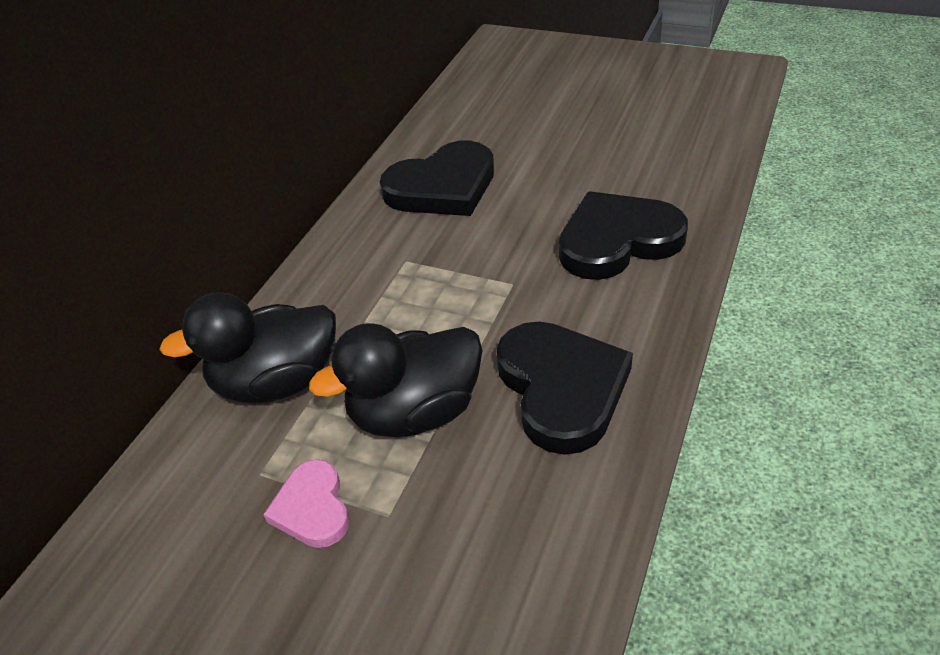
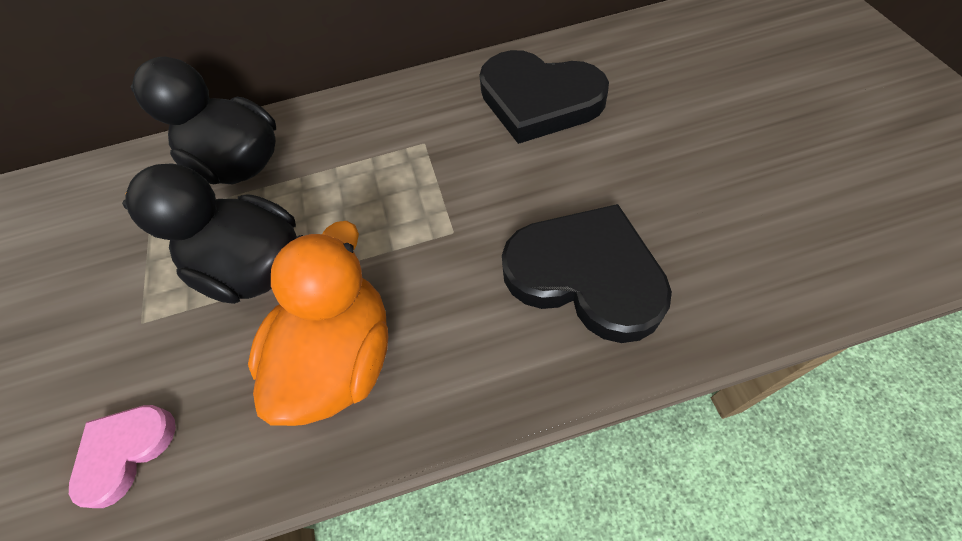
camera: 55 degrees right, 15 degrees up
pink heart [263,459,349,548] -> pink heart moved to [69,405,176,508]
black heart [496,321,633,455] -> orange duck [248,221,388,426]

